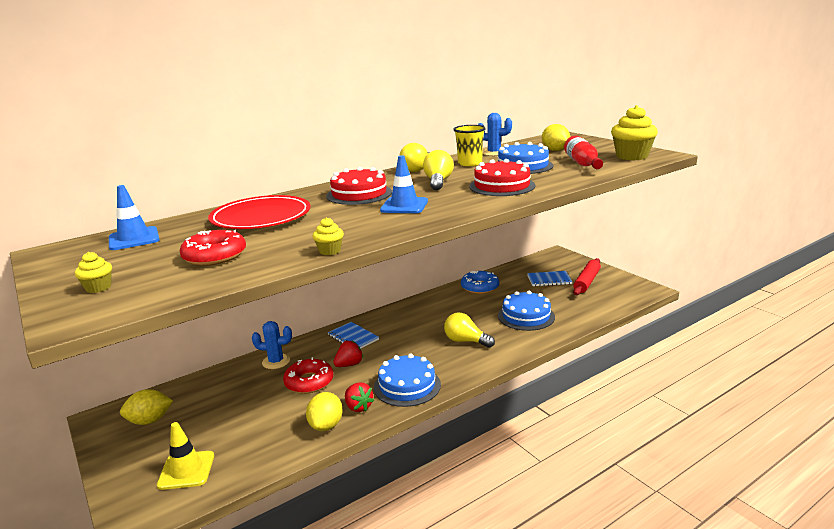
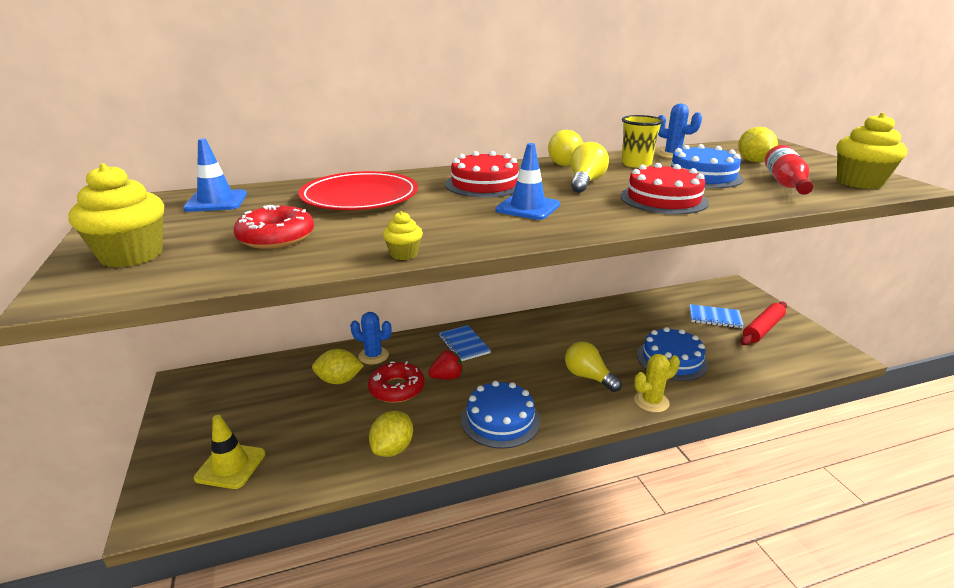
camera: 15 degrees right, 5 degrees up
yellow cupcake [75,252,112,293] -> yellow cupcake [68,163,164,267], size x2.05
yellow lemon [120,389,173,425] -> yellow lemon moved to [312,349,364,384]
red strawberry [345,382,374,412] -> none
blue donut [461,271,499,294] -> none
none -> yellow cactus [634,354,680,413]

